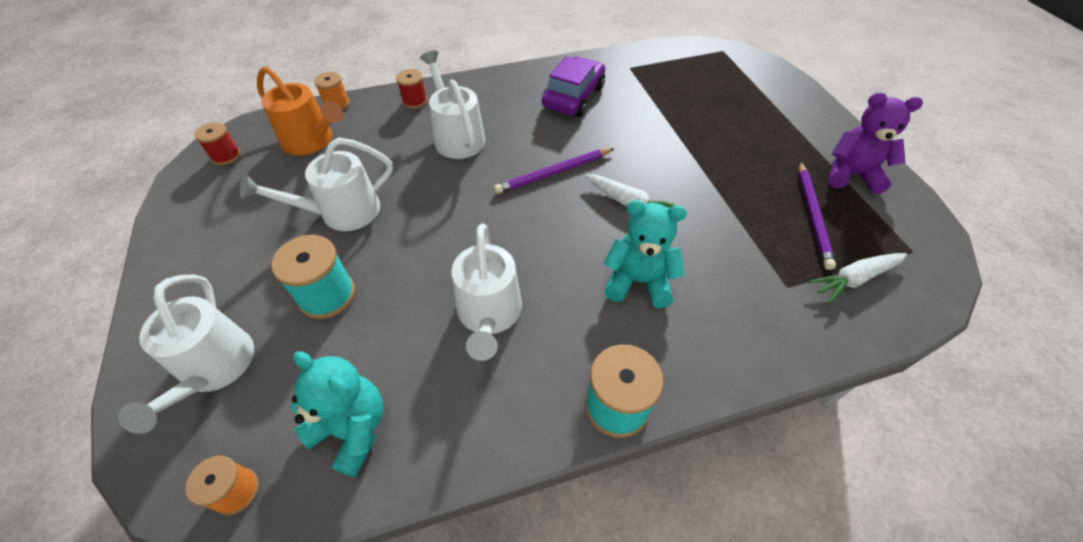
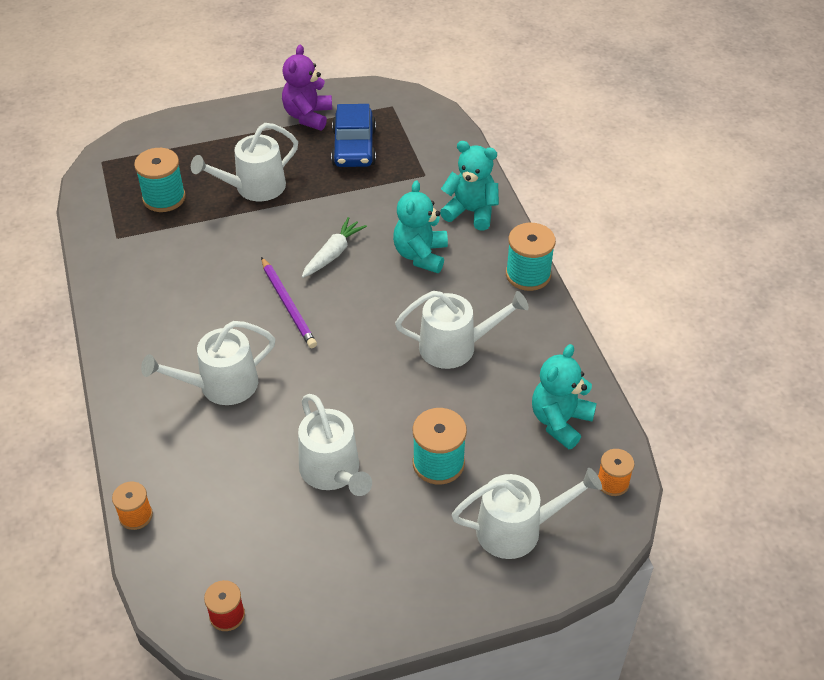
camera: 90 degrees left, 5 degrees down
orange watering can [257,66,343,155] -> none
red spool [396,69,427,109] -> none
purple car [542,56,605,117] -> none
purple pencil [798,161,836,270] -> blue car [331,104,376,167]
white carrot [808,253,907,304] -> none
none -> turquoise spool [134,148,186,212]
none -> white watering can [191,123,298,201]
none -> turquoise teddy bear [440,141,499,231]

